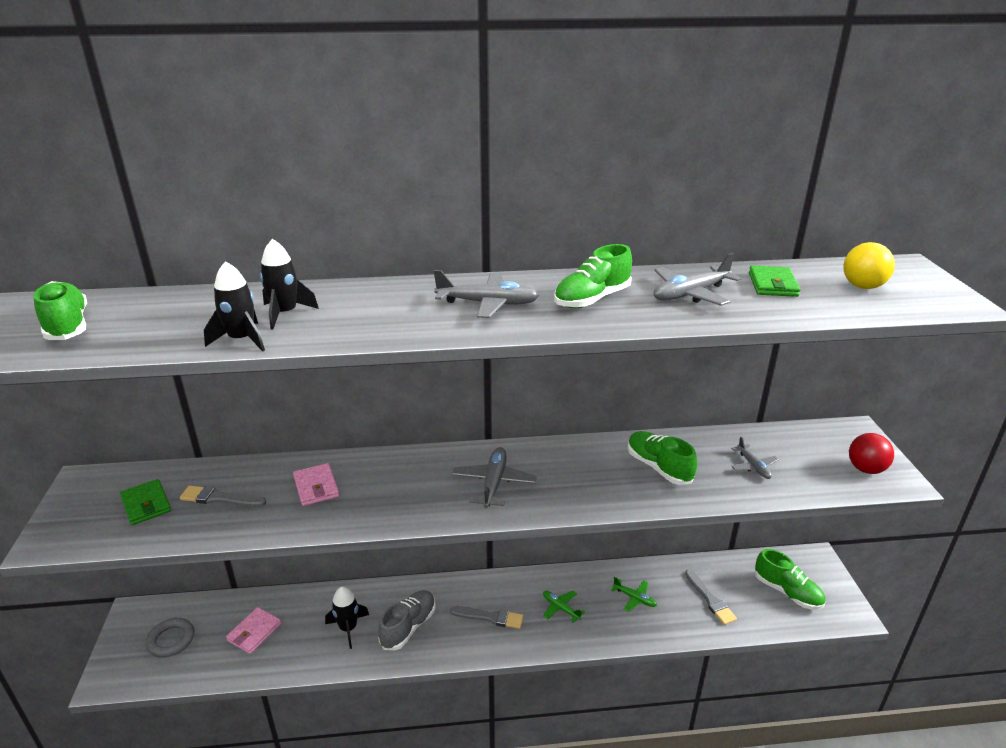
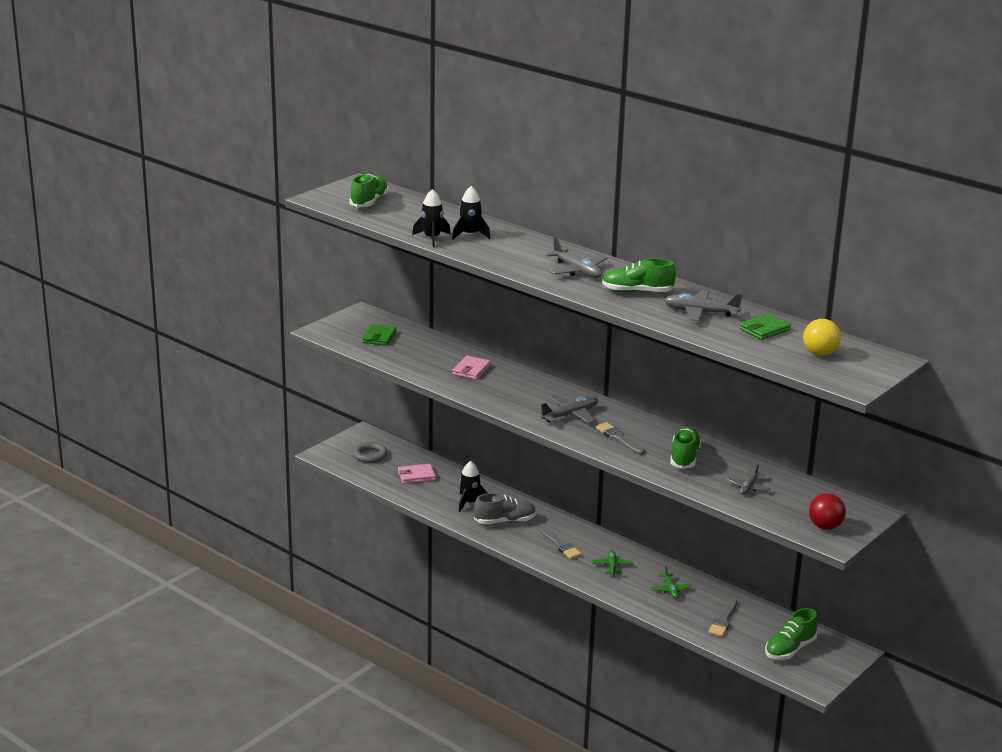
camera: 45 degrees right, 5 degrees down
grey brush [180,486,266,507] -> grey brush moved to [595,422,645,455]
green shoe [755,549,826,610] -> green shoe turned 45 degrees clockwise [765,608,818,660]

